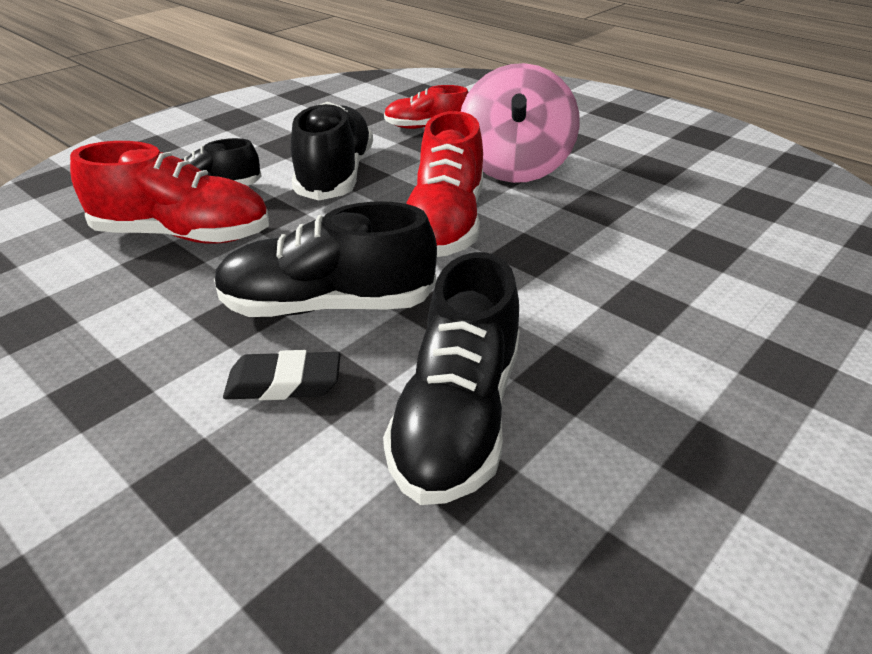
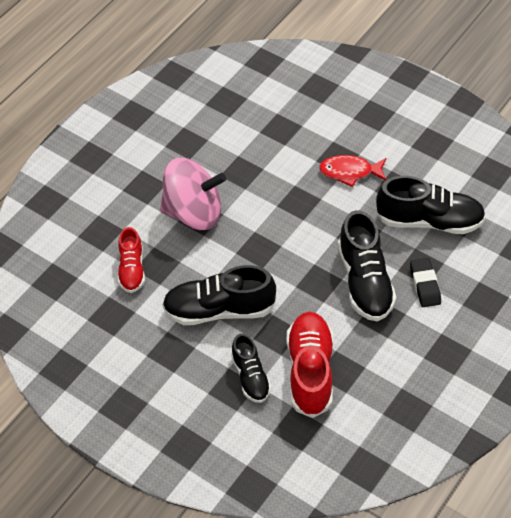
camera: 95 degrees left, 15 degrees up
red shoe [406,111,483,257] -> none
none -> red fish [319,155,386,187]

